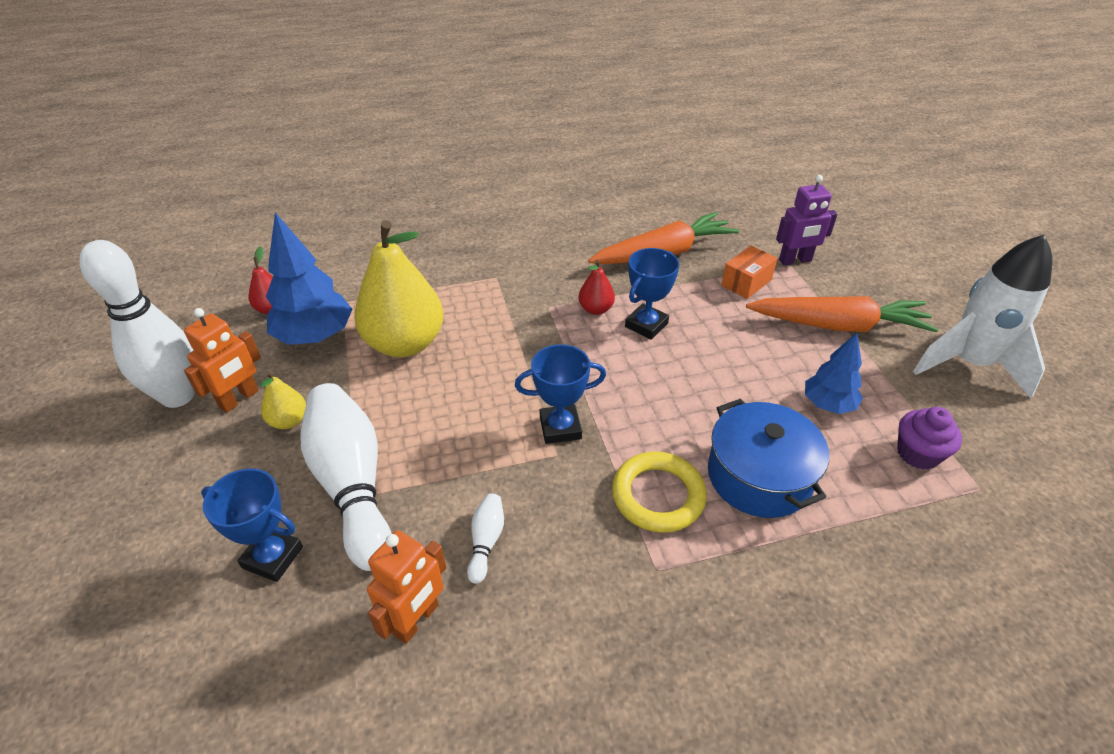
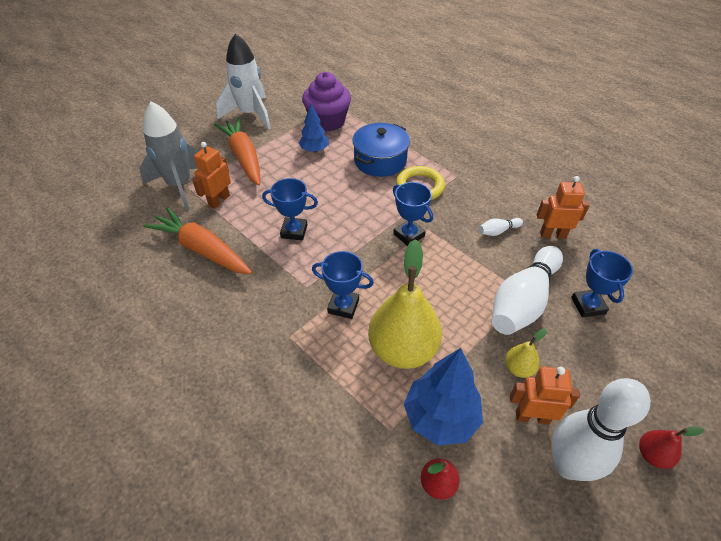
camera: 120 degrees left, 5 degrees up
red pear [578,260,615,315] -> red pear moved to [639,426,704,469]
orange box [721,246,777,299] -> orange robot [192,142,231,209]
purple robot [776,175,838,266] -> grey rocket [139,101,200,210]
purple cupcake [897,407,962,470] -> purple cupcake [302,72,351,132], size x1.71
none -> blue trophy [312,251,374,319]

